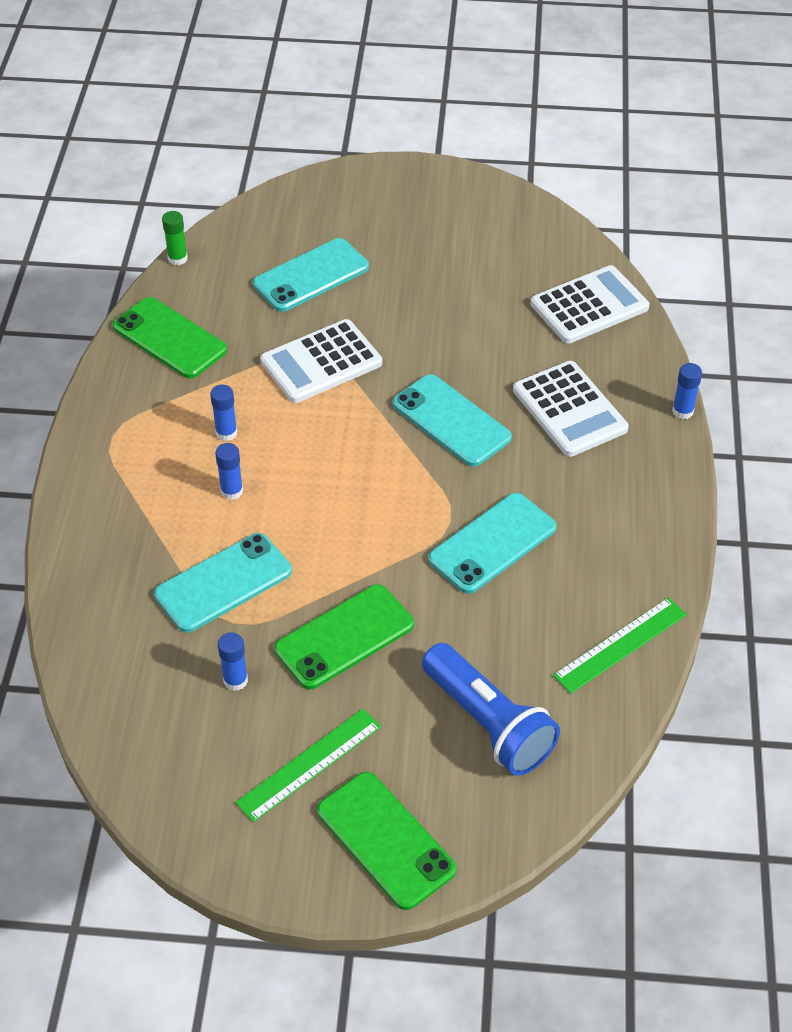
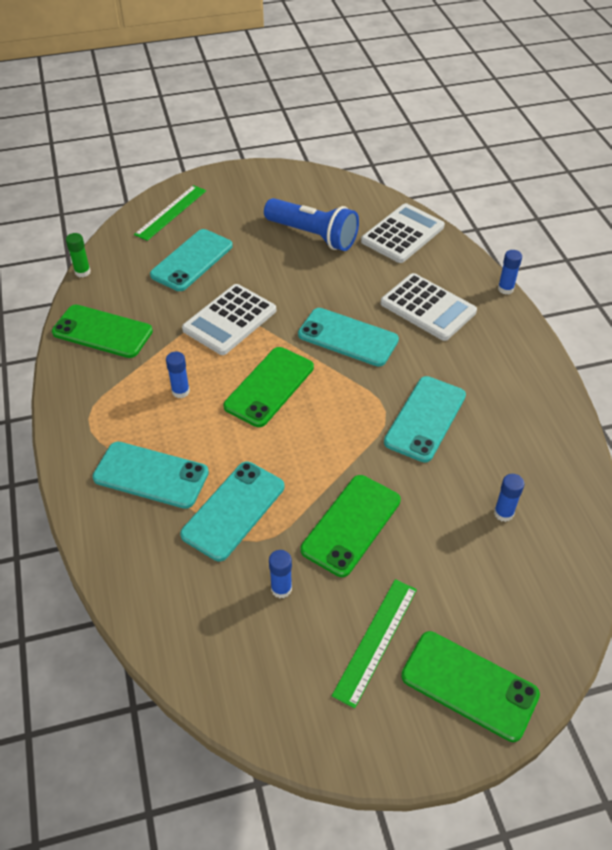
camera: 20 degrees left, 0 degrees up
blue glue stick [215,443,243,500] -> blue glue stick moved to [494,474,525,522]
blue flashlight [422,643,560,776] -> blue flashlight moved to [264,198,359,251]
green ruler [553,597,687,694] -> green ruler moved to [134,185,206,241]
none -> turquoise phone [92,442,209,509]
none -> green phone [223,347,314,427]

